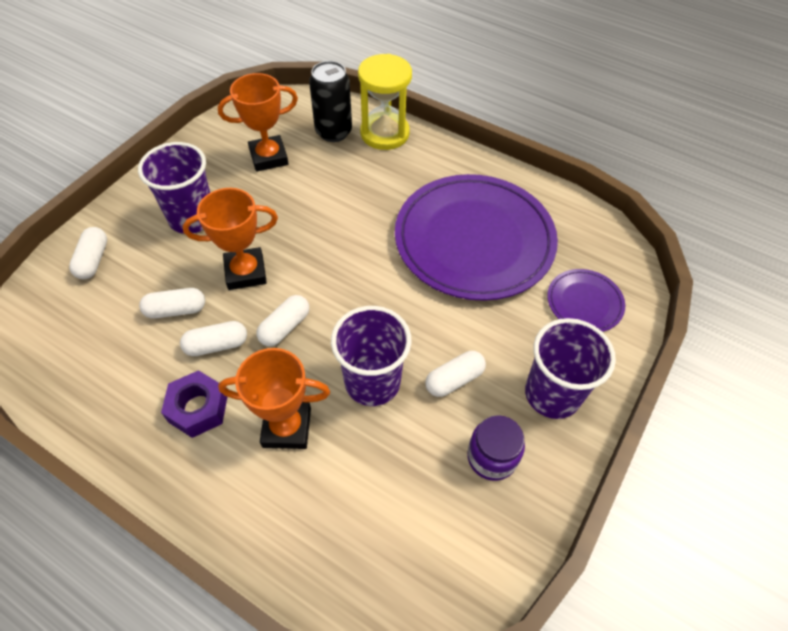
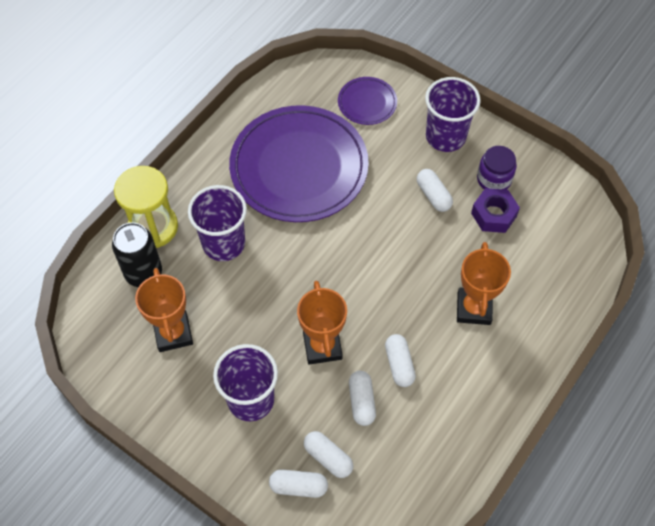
camera: 85 degrees left, 5 degrees up
purple nut [161,370,227,438] -> purple nut moved to [471,188,520,233]
white capsule [256,295,309,346] -> white capsule moved to [304,431,353,478]
purple cup [331,306,412,406] -> purple cup moved to [188,185,247,261]

